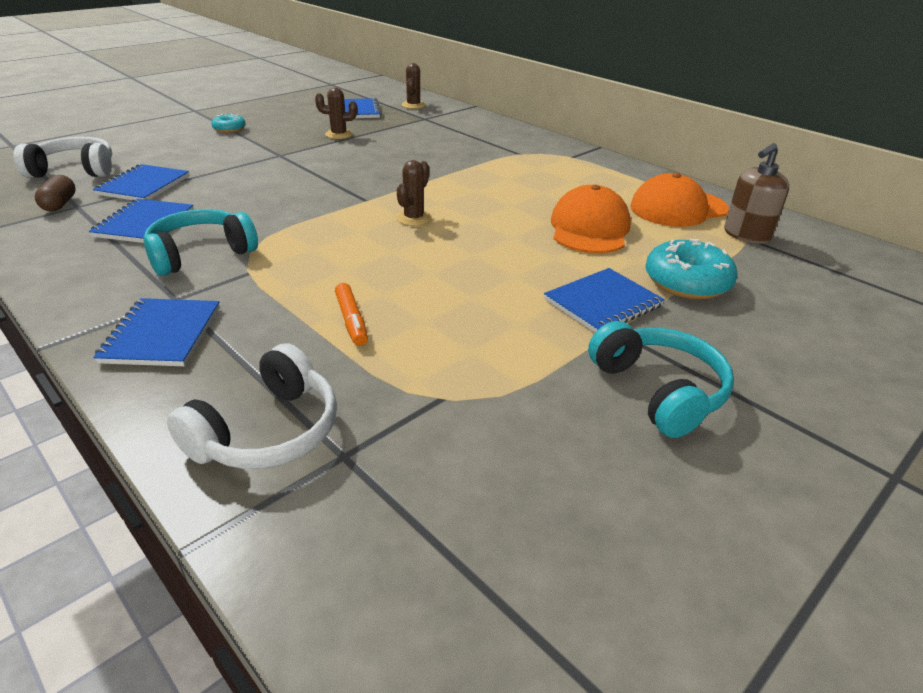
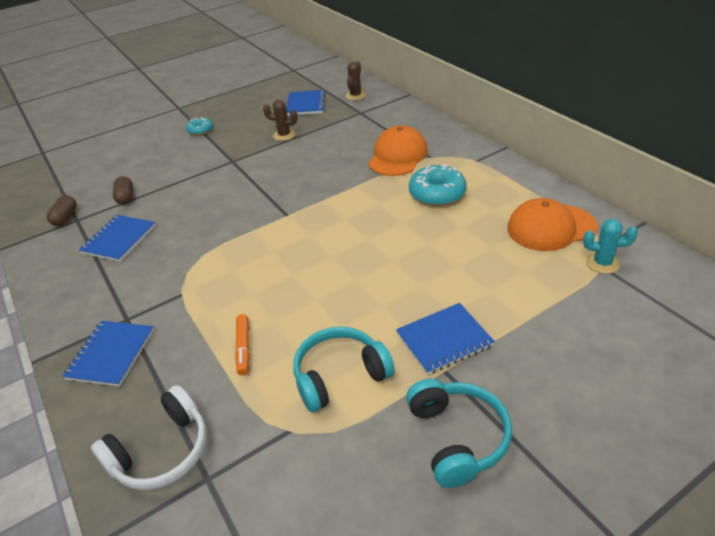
camera: 15 degrees right, 5 degrees up
white headphones [13,137,112,178] -> none
blue notebook [93,164,189,200] -> brown capsule [113,176,133,205]
turquoise headphones [144,209,258,276] -> turquoise headphones moved to [293,327,395,412]
brown cactus [396,160,432,226] -> none
orange cap [551,185,631,253] -> orange cap moved to [368,125,428,176]
turquoise donut [645,239,737,299] -> turquoise donut moved to [409,165,466,206]
brown soap dispenser [724,143,789,244] -> turquoise cactus [583,219,638,274]

